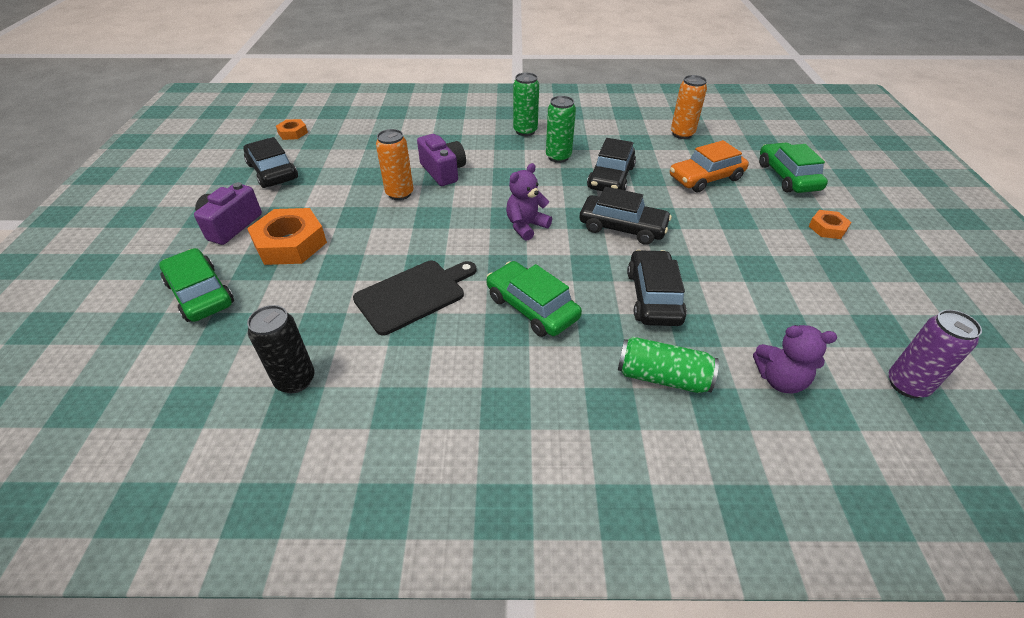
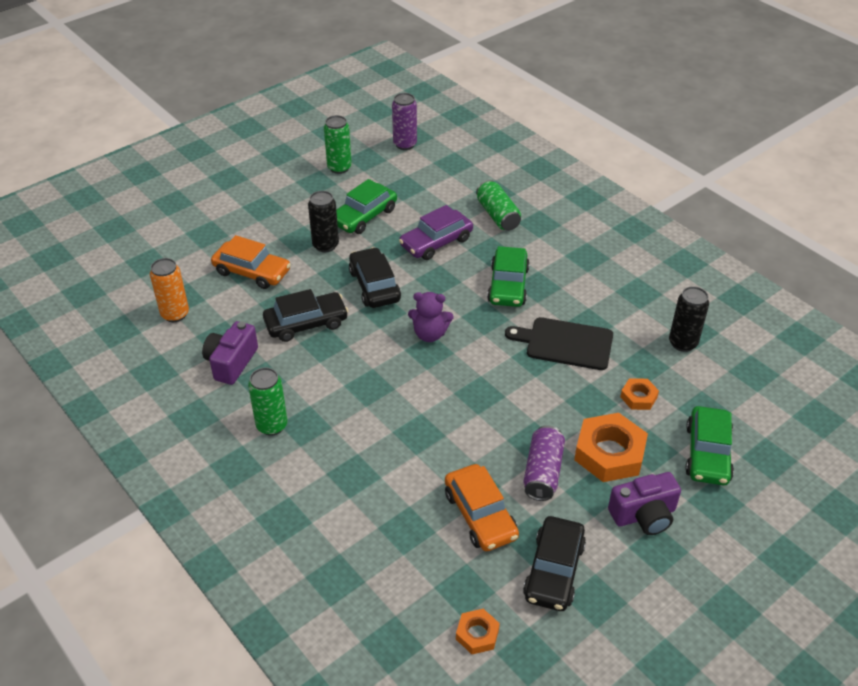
camera: 130 degrees left, 0 degrees up
orange can [376,129,414,200] -> none
purple camera [417,134,466,186] -> purple camera moved to [202,321,258,385]
green can [546,96,576,163] -> green can moved to [324,115,352,174]
black car [627,250,687,326] -> purple car [399,205,473,260]
purple teddy bear [753,325,837,394] -> none
green car [759,143,828,193] -> green car moved to [336,179,397,234]
orange nut [809,210,851,239] -> orange nut moved to [620,378,659,410]
none -> black can [308,191,339,252]
none -> orange car [445,464,519,551]
none -> purple can [523,425,565,501]

